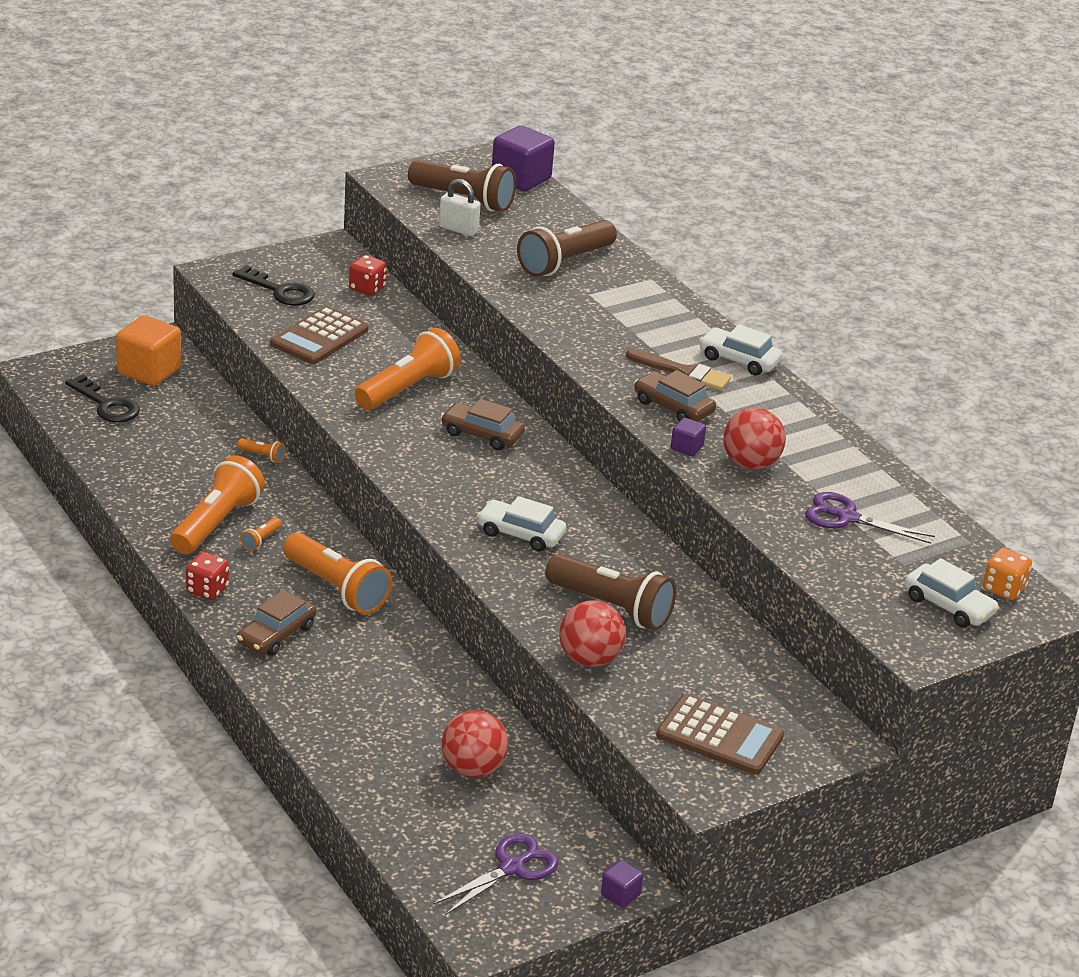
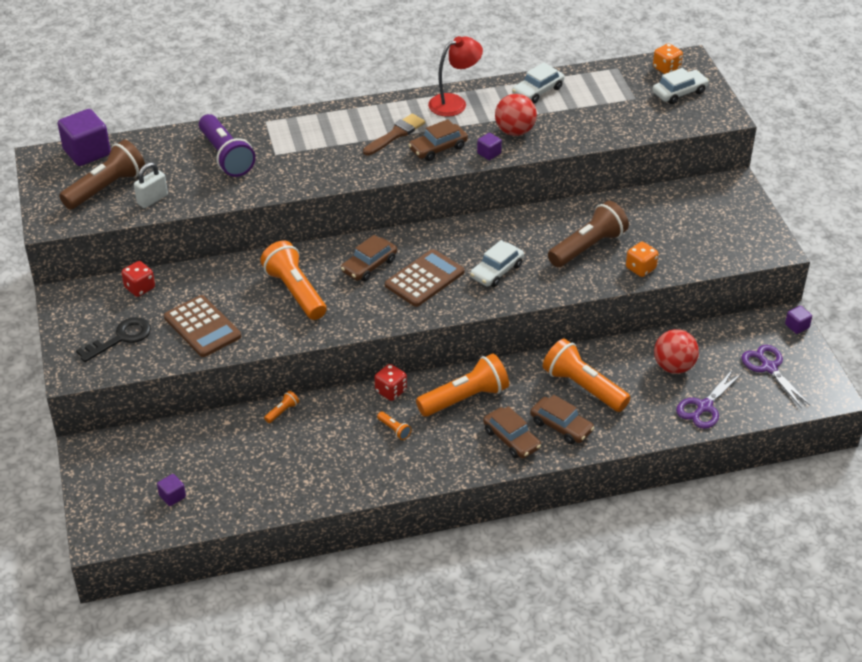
camera: 70 degrees left, 10 degrees up
black key [65,374,140,423] -> purple cube [157,474,186,506]
orange cube [116,315,181,386] -> none
orange flashlight [170,455,265,554] -> orange flashlight moved to [543,339,631,412]
red dice [186,552,229,600] -> red dice moved to [375,364,407,401]
brown flashlight [517,220,617,277] -> purple flashlight [199,114,256,177]
red ball [559,600,626,667] -> orange dice [626,242,658,277]
brown calculator [656,694,784,775] -> brown calculator moved to [385,249,464,307]
white car [699,324,782,376] -> white car moved to [512,62,564,103]
purple scissors [805,492,935,544] -> purple scissors moved to [676,369,742,429]
none -> red lamp [428,36,483,117]
none -> brown car [530,395,594,444]

